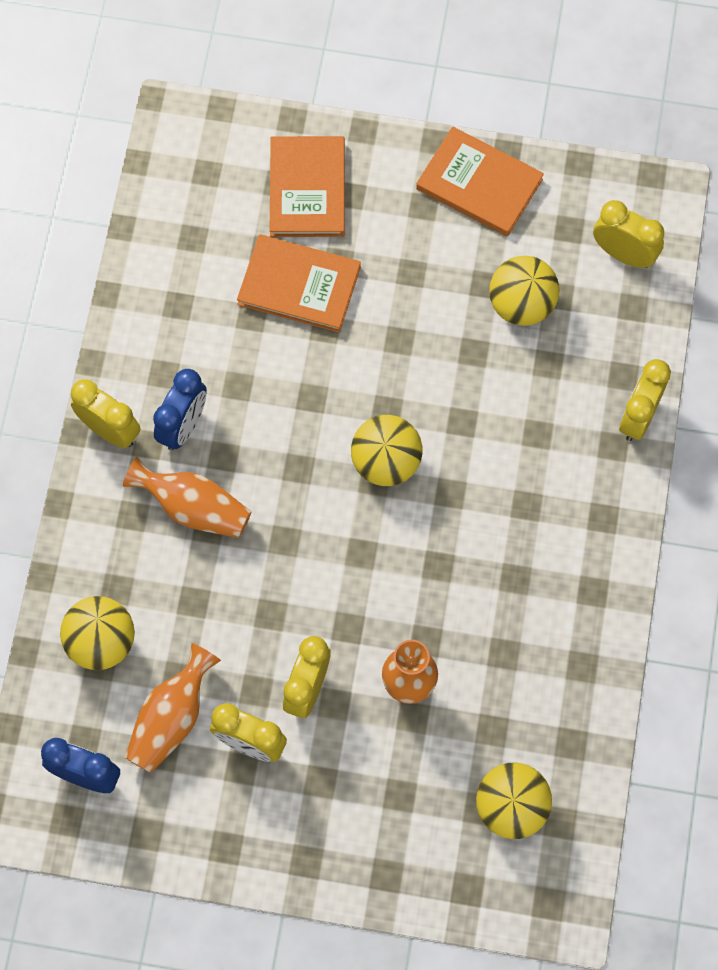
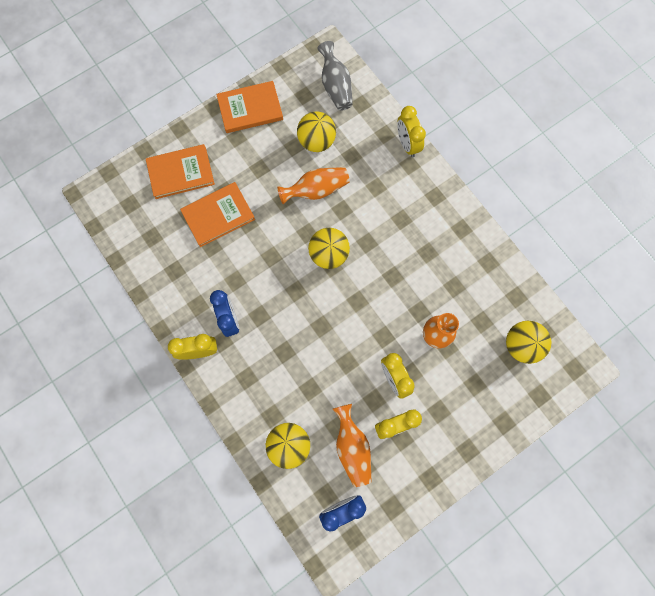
camera: 45 degrees left, 5 degrees up
orange vase [123,457,252,538] -> orange vase moved to [277,167,350,204]
orange book [270,136,345,237] -> orange book turned 60 degrees counterclockwise [146,144,215,199]
yellow clock [593,200,664,268] -> grey vase [317,41,353,111]

